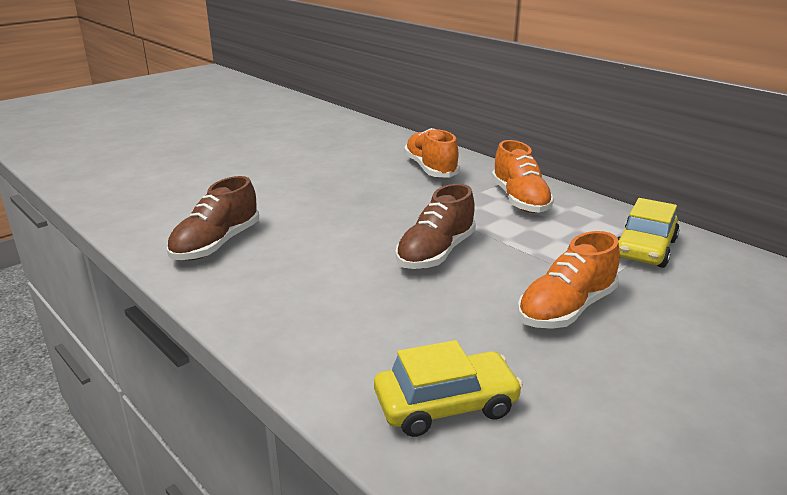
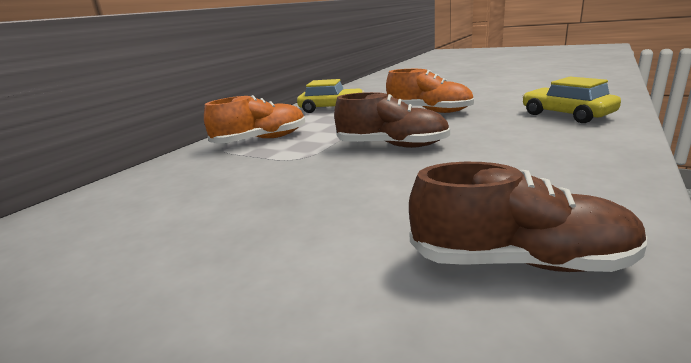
camera: 105 degrees left, 5 degrees down
orange shoe [404,128,460,178] -> none

